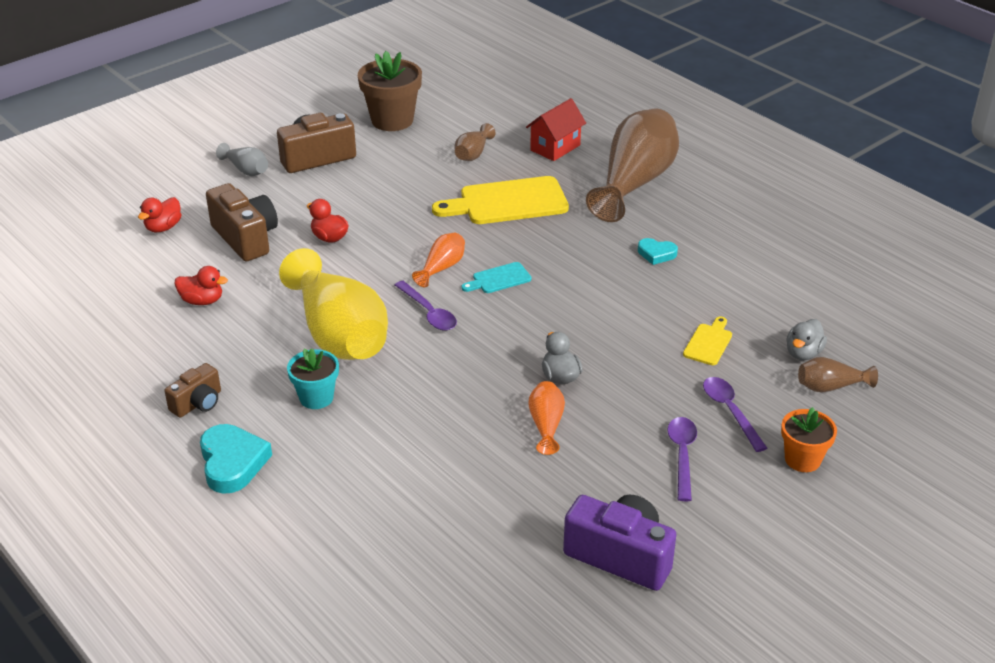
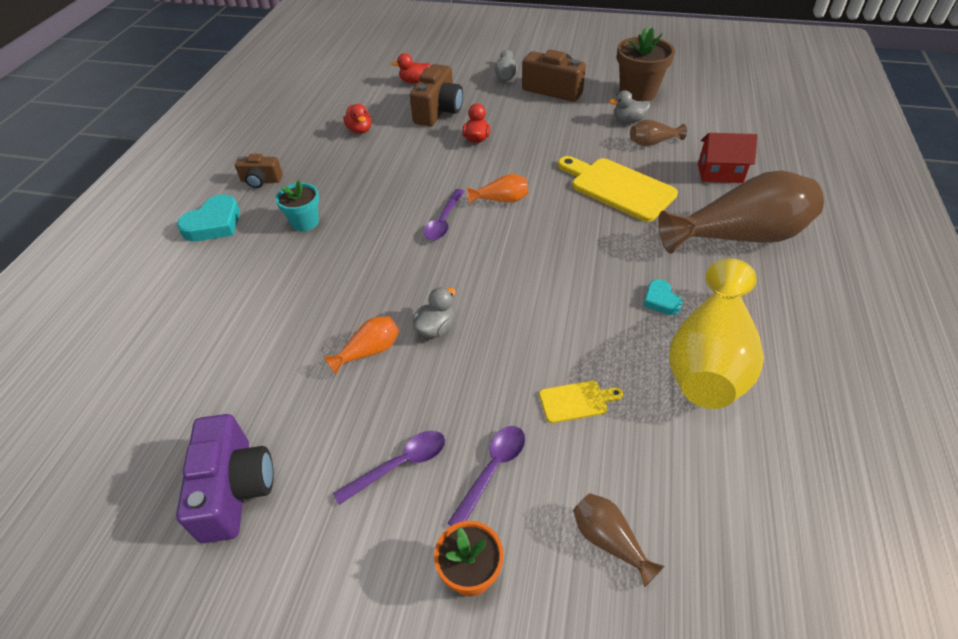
camera: 55 degrees right, 10 degrees up
yellow vase [279,248,388,360] -> yellow vase moved to [669,259,764,409]
turquoise cutting board [461,262,532,293] -> none
grey duck [786,319,827,360] -> grey duck moved to [609,90,650,123]

